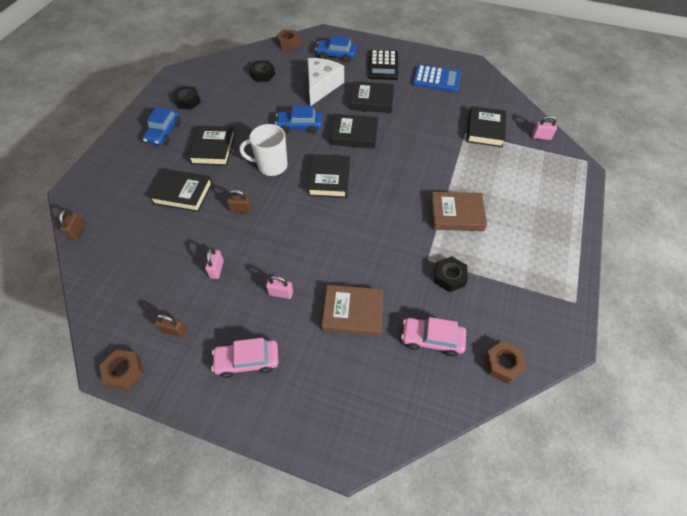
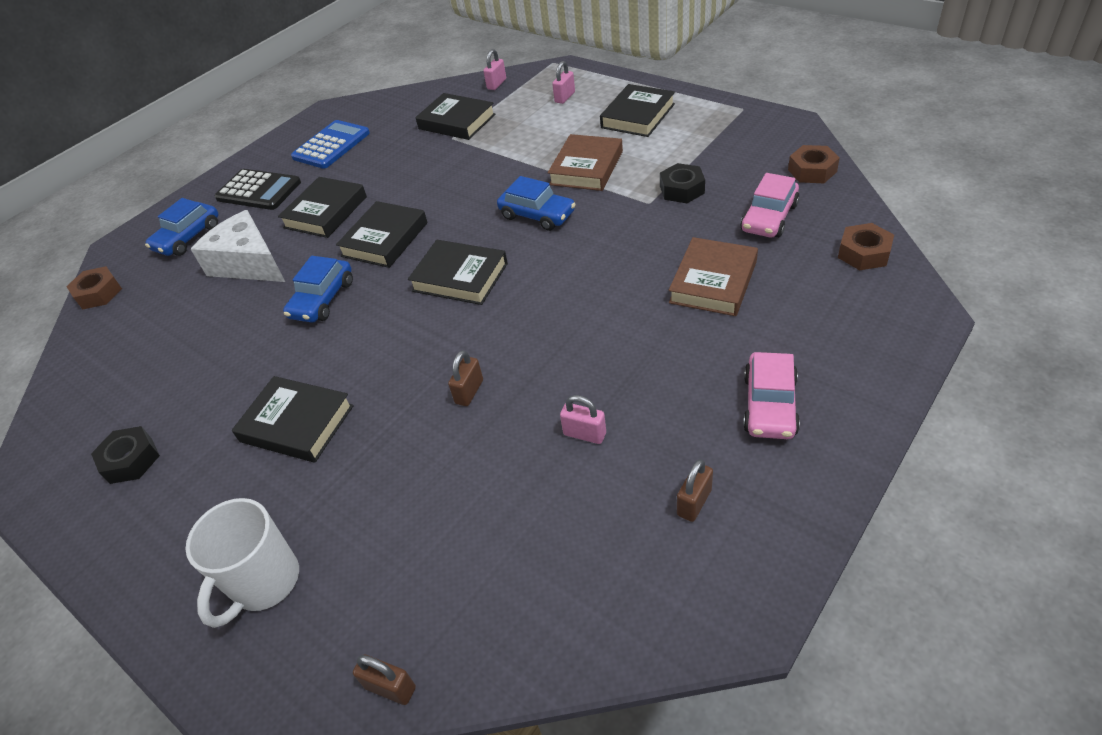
camera: 65 degrees left, 10 degrees down
brown nut [100,350,144,390] -> brown nut moved to [838,223,894,270]
blue car [143,107,181,145] -> blue car moved to [497,176,576,231]
black book [149,169,213,212] -> black book moved to [600,84,675,137]
white mug [239,124,288,176] -> white mug moved to [186,498,299,628]
black nut [249,60,275,82] -> none
pink padlock [266,275,293,299] -> pink padlock moved to [552,61,575,104]

